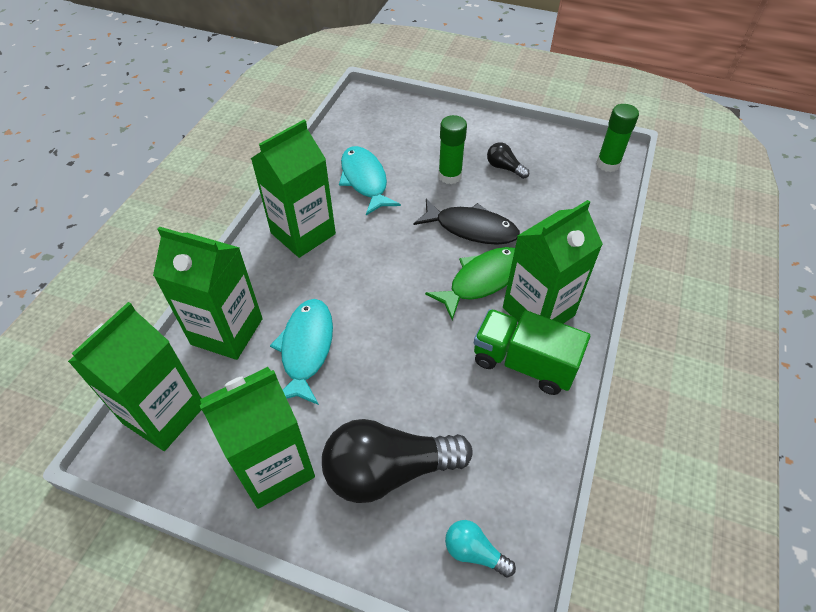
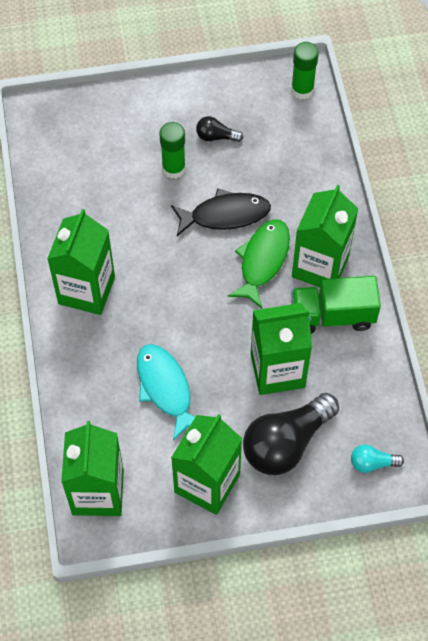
camera: 30 degrees left, 10 degrees up
green carton [153,227,263,360] -> green carton moved to [251,303,312,395]
turquoise fish [339,146,401,215] -> none

